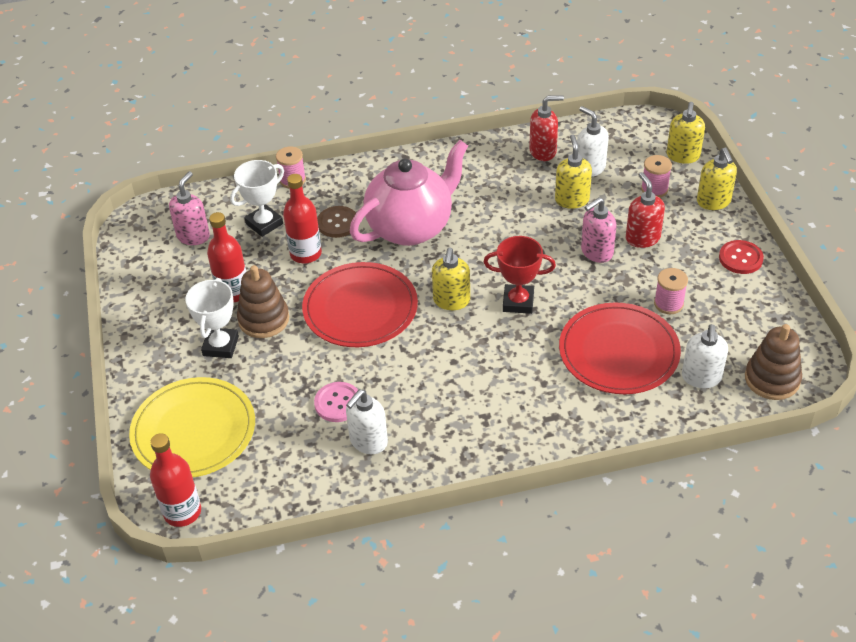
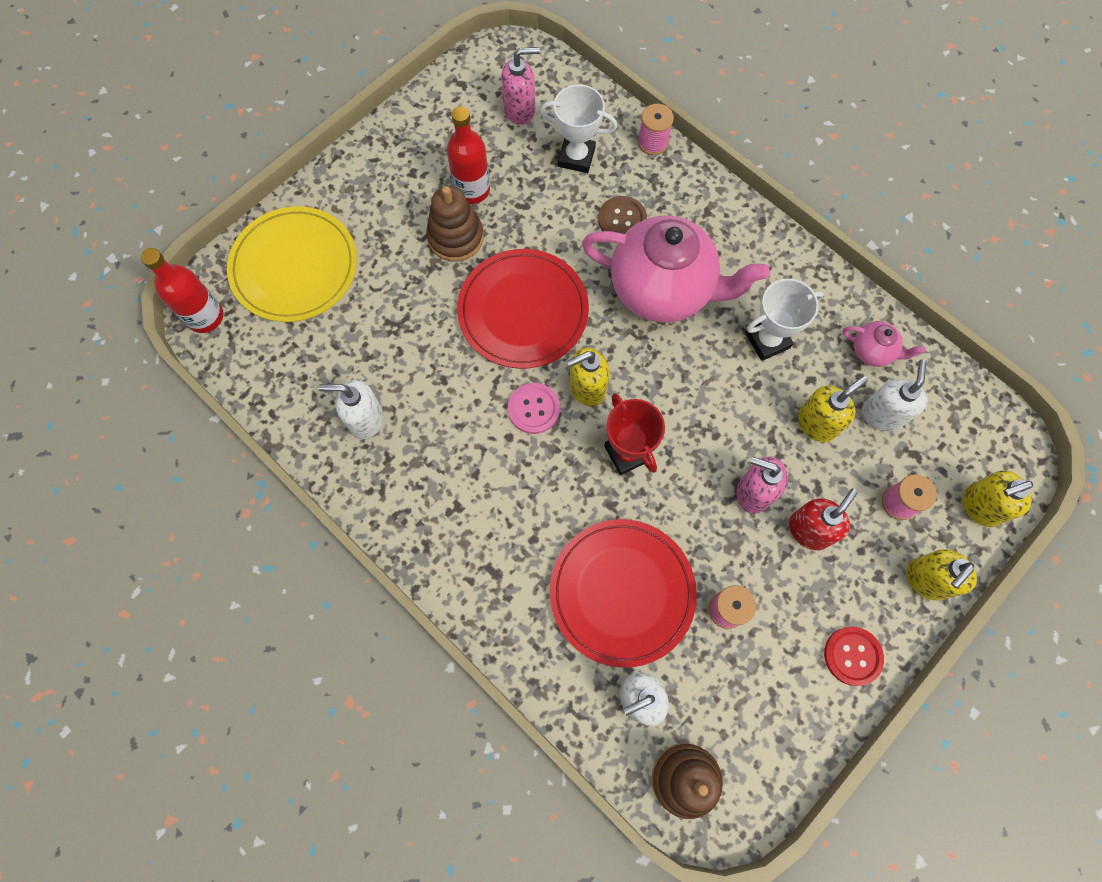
camera: 55 degrees right, 25 degrees up
white trophy [185,278,239,358] -> white trophy moved to [745,279,824,361]
red bottle [283,174,322,263] -> none
pink button [314,382,358,422] -> pink button moved to [508,383,560,434]
red soap dispenser [529,95,564,161] -> pink teapot [842,321,926,367]

